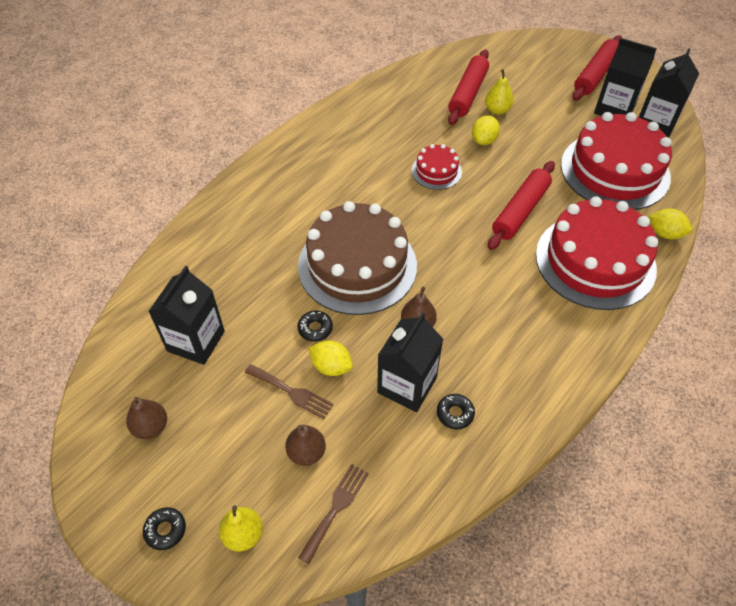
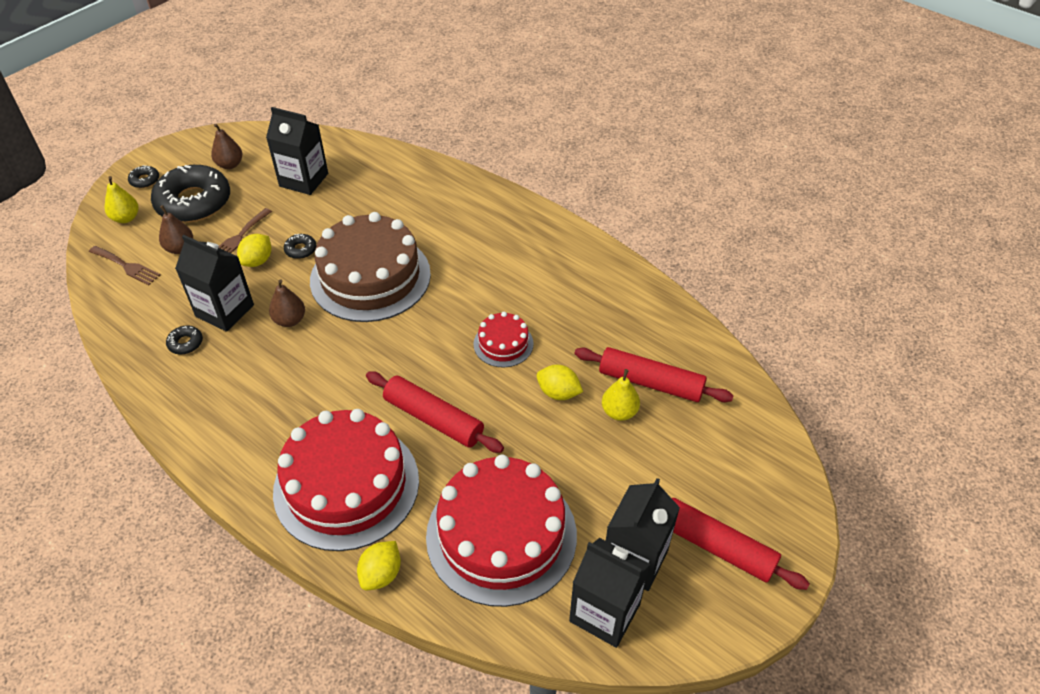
camera: 90 degrees right, 5 degrees down
none -> black donut [151,165,230,222]

